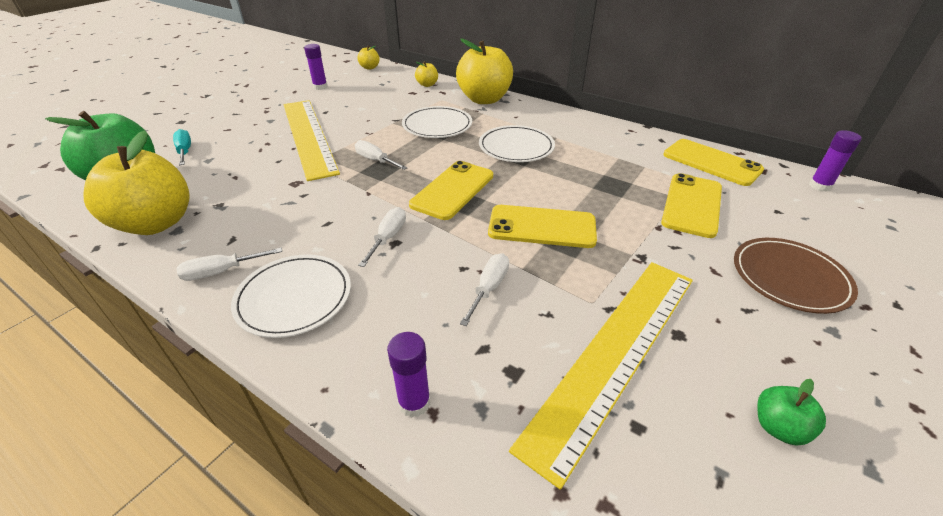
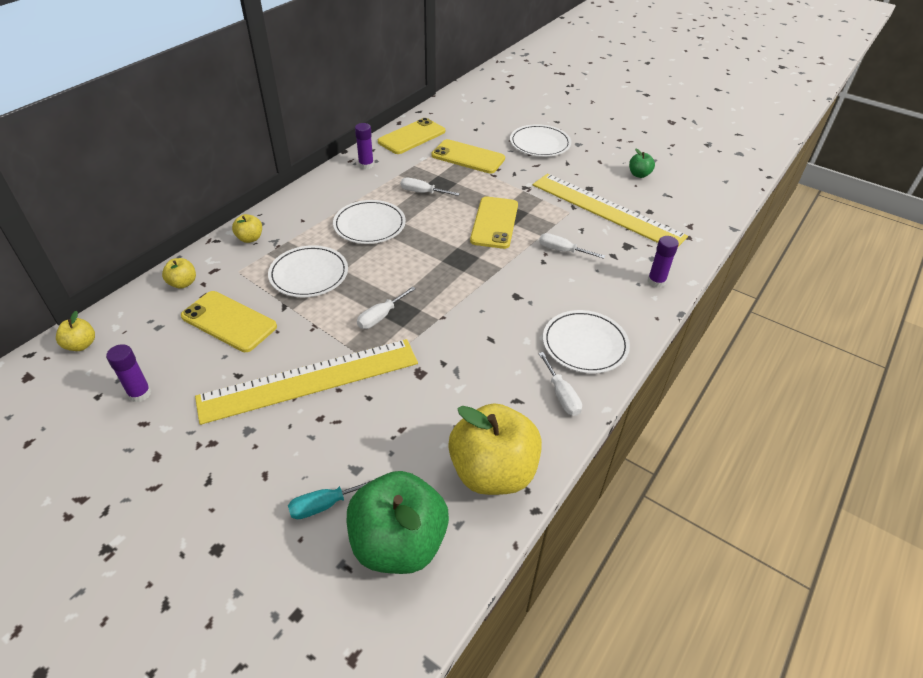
camera: 90 degrees left, 5 degrees up
white screwdriver [358,207,406,267] -> white screwdriver moved to [401,178,460,196]
yellow phone [409,161,493,220] -> yellow phone moved to [181,291,277,352]
yellow apple [456,39,513,104] -> yellow apple [232,214,262,243], size x0.44
brown plate [734,238,858,314] -> white plate [510,124,571,157]
purple glue stick [809,130,861,192] -> purple glue stick moved to [355,123,374,169]

